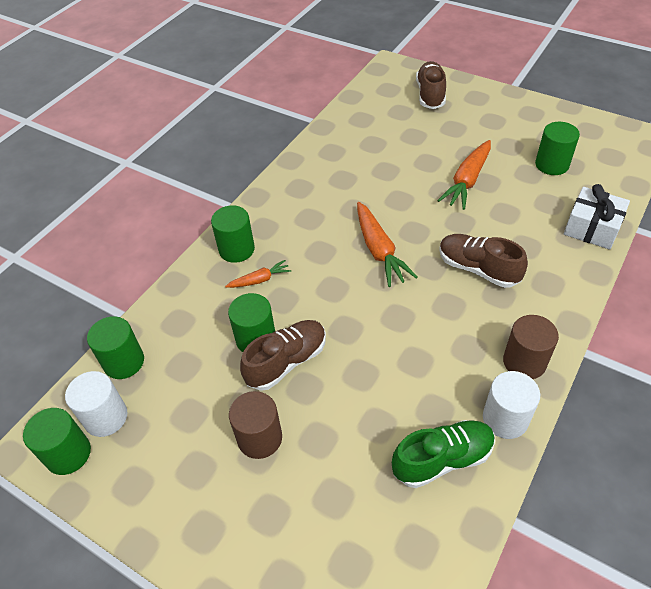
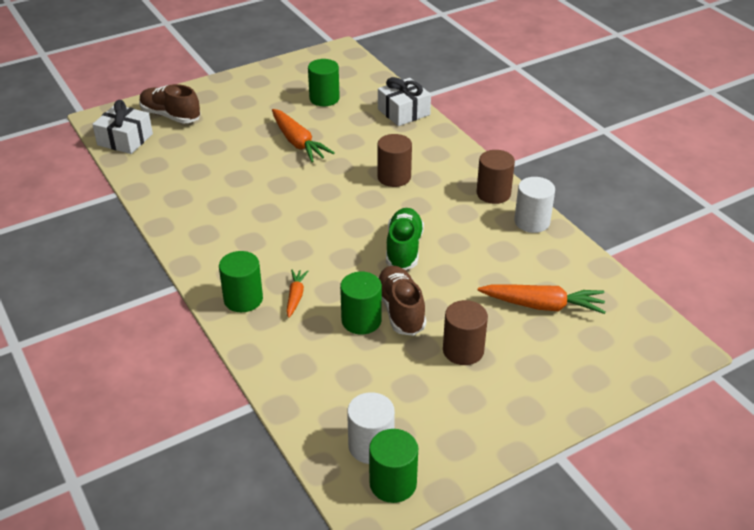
camera: 65 degrees left, 10 degrees down
green cylinder [87,316,144,379] -> none
orange carrot [357,202,418,287] -> orange carrot moved to [478,284,606,314]
green shoe [392,420,495,488] -> green shoe moved to [386,208,424,270]
brown shoe [439,234,528,288] -> brown cylinder [377,134,412,187]
none -> white gift [92,100,153,154]

